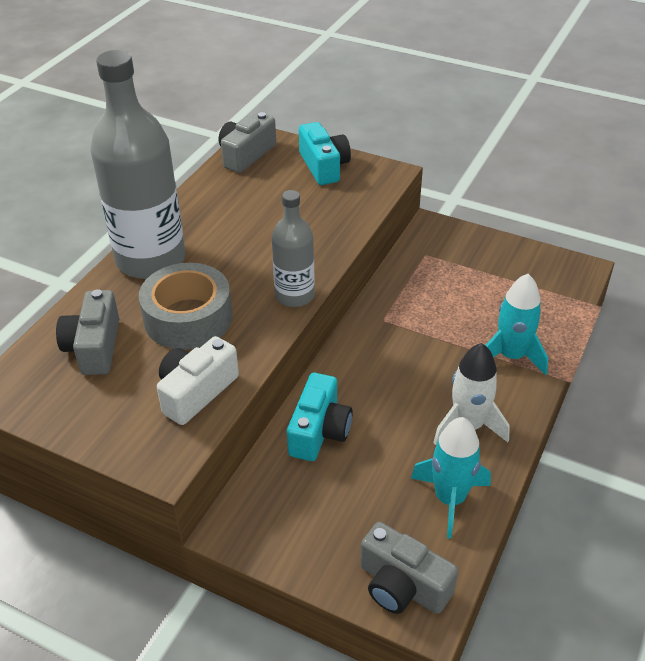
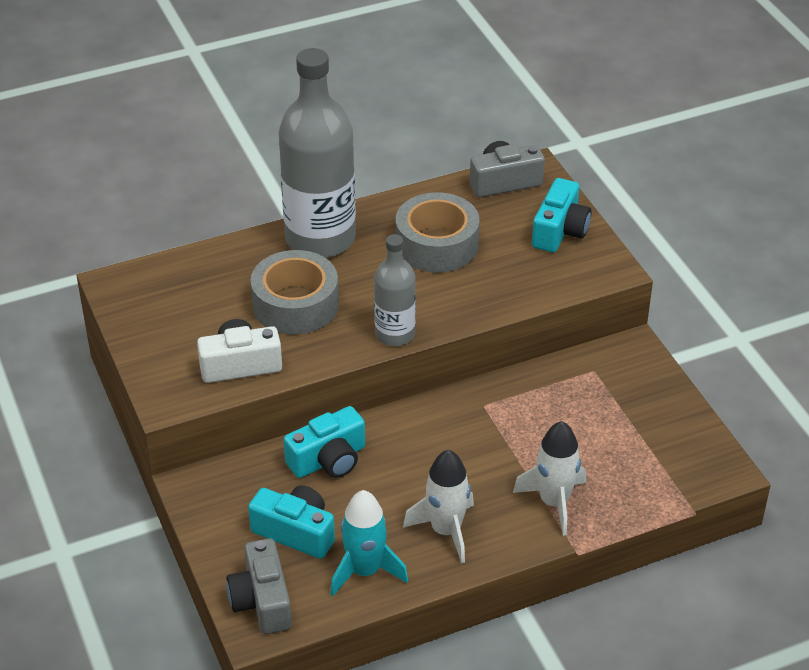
camera: 40 degrees right, 0 degrees up
grey camera [56,289,119,375] -> none
turquoise rocket [485,274,548,375] -> white rocket [513,421,586,536]
none -> turquoise camera [248,485,335,559]
none -> grey tape [396,192,480,272]

